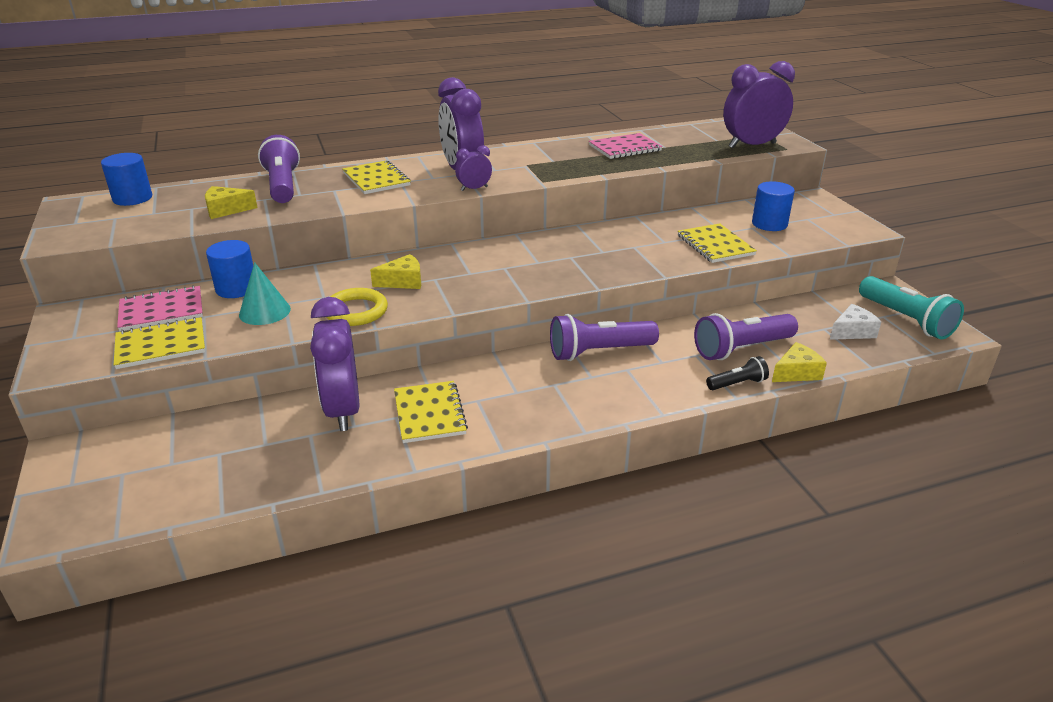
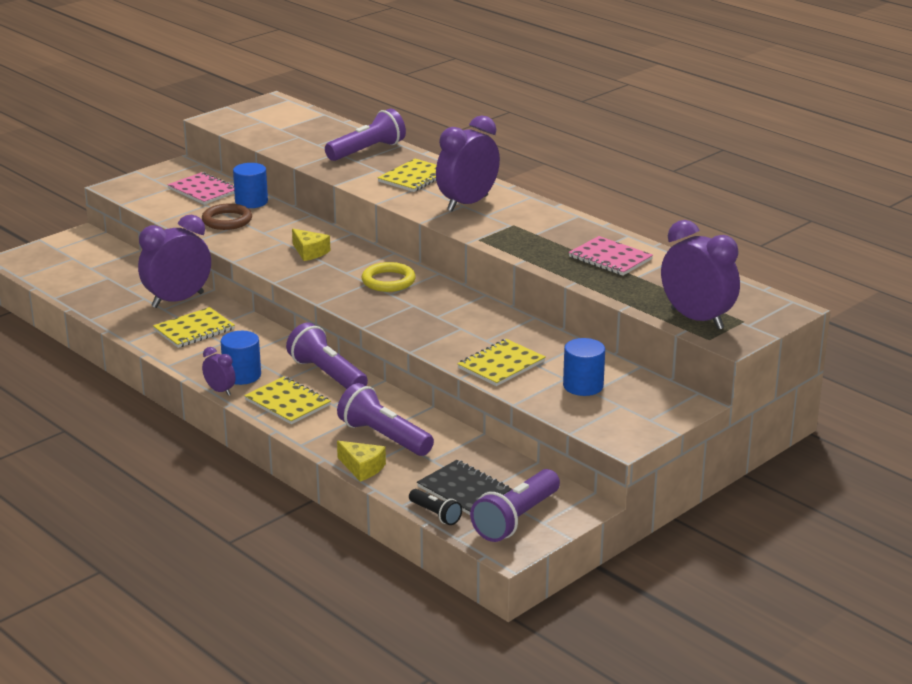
camera: 65 degrees right, 5 degrees down
blue cylinder [101,153,152,206] -> blue cylinder moved to [221,331,261,385]
yellow notebook [114,317,205,369] -> yellow notebook moved to [244,377,331,424]
yellow cheese [205,186,258,219] -> none
turquoise cone [239,262,291,325] -> brown ring [202,203,252,230]
yellow ring [326,288,388,326] -> yellow ring moved to [362,262,416,292]
purple clock [455,145,492,191] -> purple clock moved to [202,347,236,396]
black flashlight [706,356,769,390] -> black flashlight moved to [409,489,462,525]
white cheese [830,304,881,340] -> black notebook [417,460,512,515]
turquoise flashlight [859,276,964,339] -> purple flashlight [470,469,560,542]

